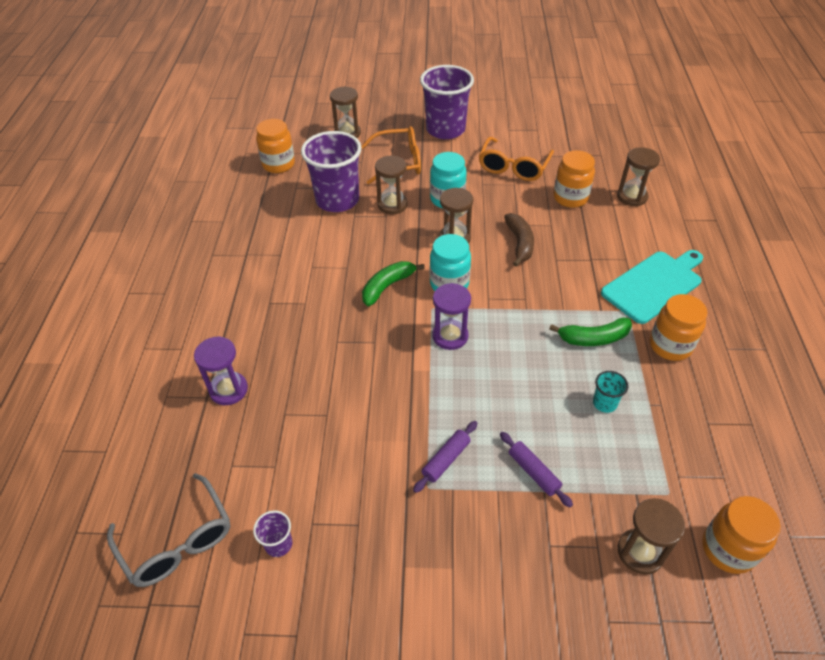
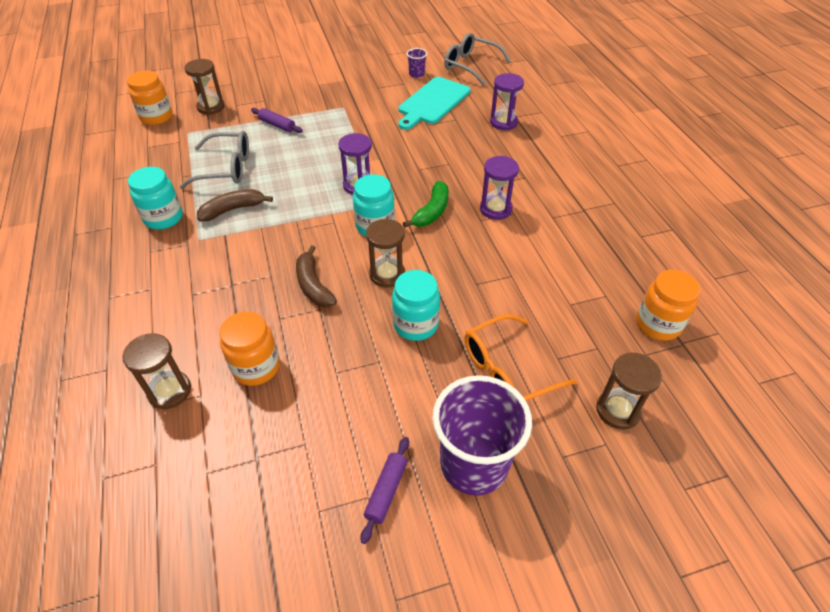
camera: 160 degrees right, 0 degrees up
purple cup [301,131,362,212] -> none
brown hourglass [375,156,408,214] -> none
purple rolling pin [413,421,477,493] -> purple rolling pin moved to [360,437,409,544]
orange glasses [479,137,554,181] -> none
green banana [549,318,632,346] -> brown banana [197,189,273,221]
turquoise cup [593,371,628,413] -> grey glasses [179,131,249,189]
turquoise cutting board [601,250,703,324] -> turquoise cutting board moved to [398,77,471,130]
orange jar [650,294,708,361] -> turquoise jar [128,167,183,230]
none -> purple hourglass [480,156,519,220]

